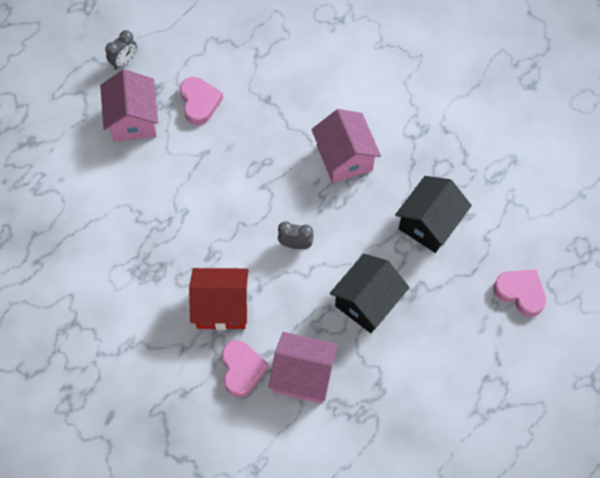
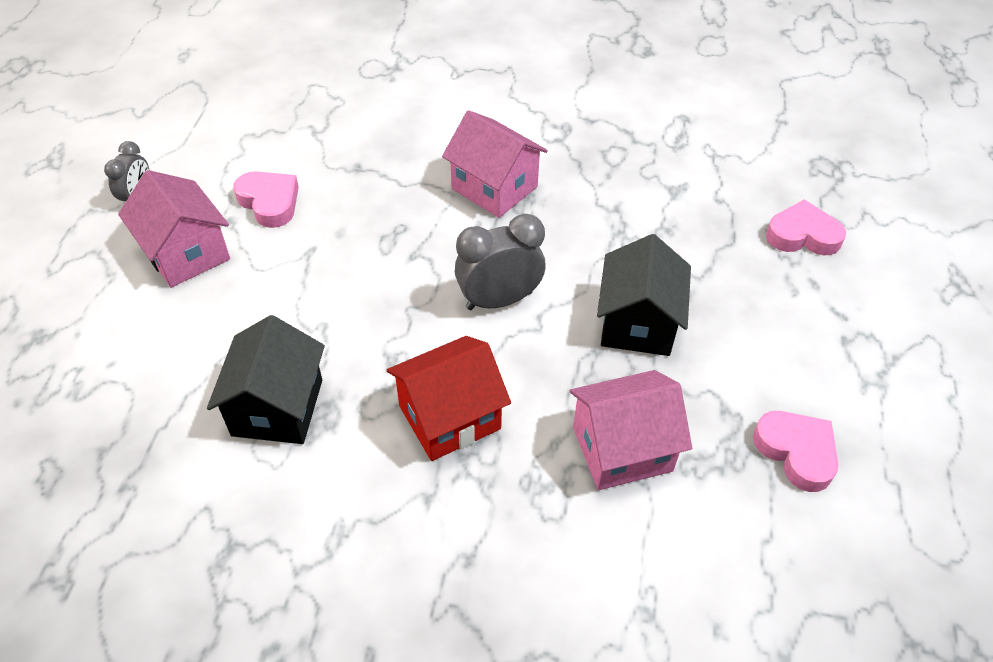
camera: 30 degrees left, 15 degrees down
pink heart [222,340,269,397] -> pink heart moved to [753,411,838,492]
grey clock [278,221,314,249] -> grey clock [455,214,545,310], size x1.66
black house [395,176,472,253] -> black house moved to [207,315,325,444]

